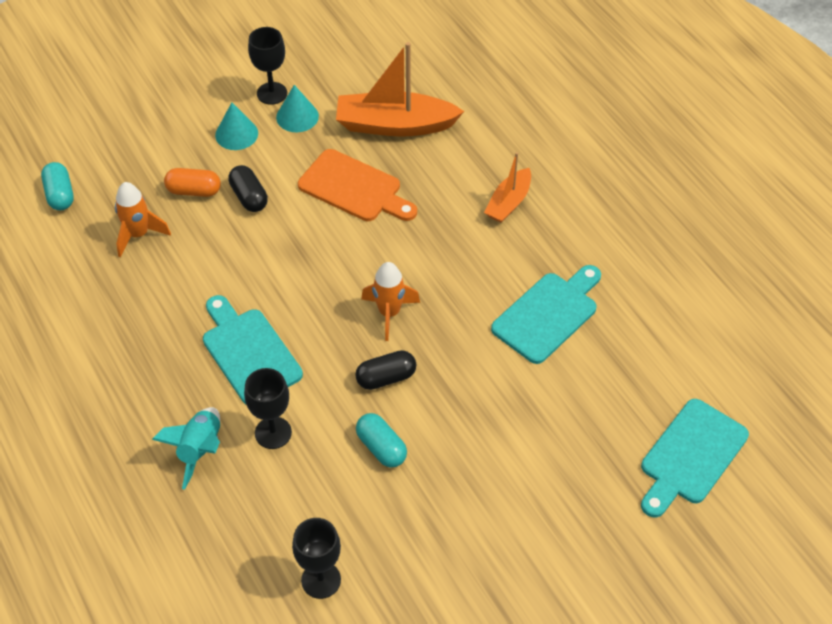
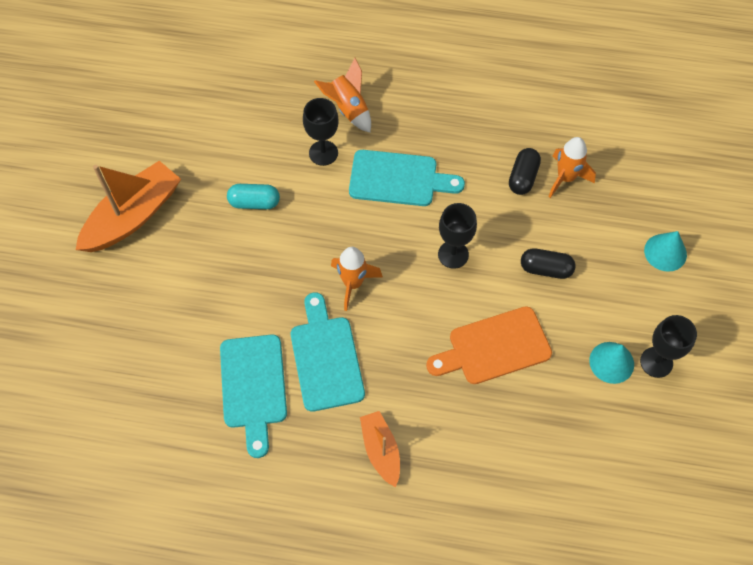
camera: 130 degrees right, 10 degrees up
turquoise capsule [41,162,74,210] -> none
turquoise rocket [152,407,220,490] -> orange rocket [314,58,371,133]
orange capsule [164,168,221,197] -> none
turquoise cone [215,102,258,150] -> turquoise cone moved to [644,231,687,272]
black goblet [292,518,341,599] -> black goblet moved to [438,203,477,269]
orange boat [336,42,464,137] -> orange boat moved to [76,161,181,252]
black capsule [355,350,416,390] -> black capsule moved to [509,148,541,195]
turquoise cutting board [641,399,749,518] -> turquoise cutting board moved to [291,293,365,412]

